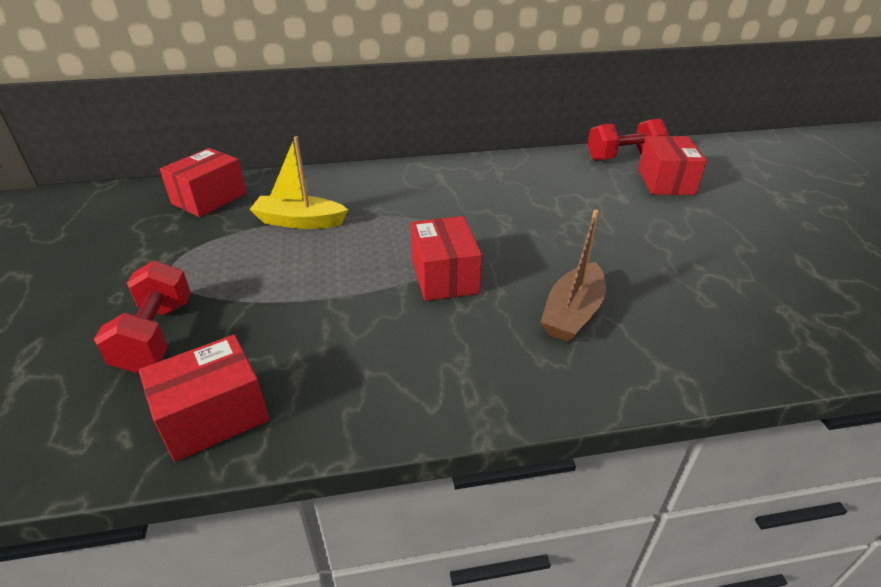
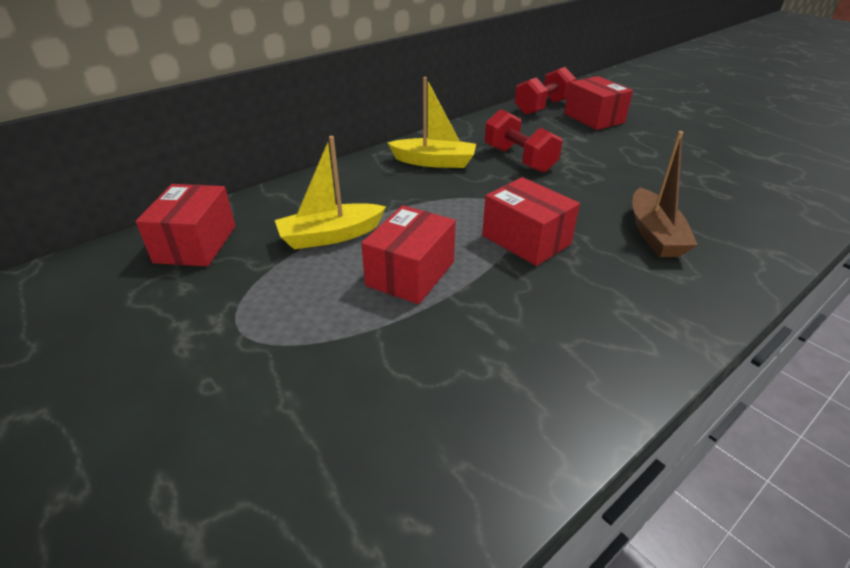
camera: 30 degrees left, 0 degrees up
red dumbbell [94,260,191,373] -> red dumbbell moved to [485,109,562,173]
red box [139,335,269,462] -> red box moved to [361,205,456,304]
none -> yellow boat [388,77,476,168]

